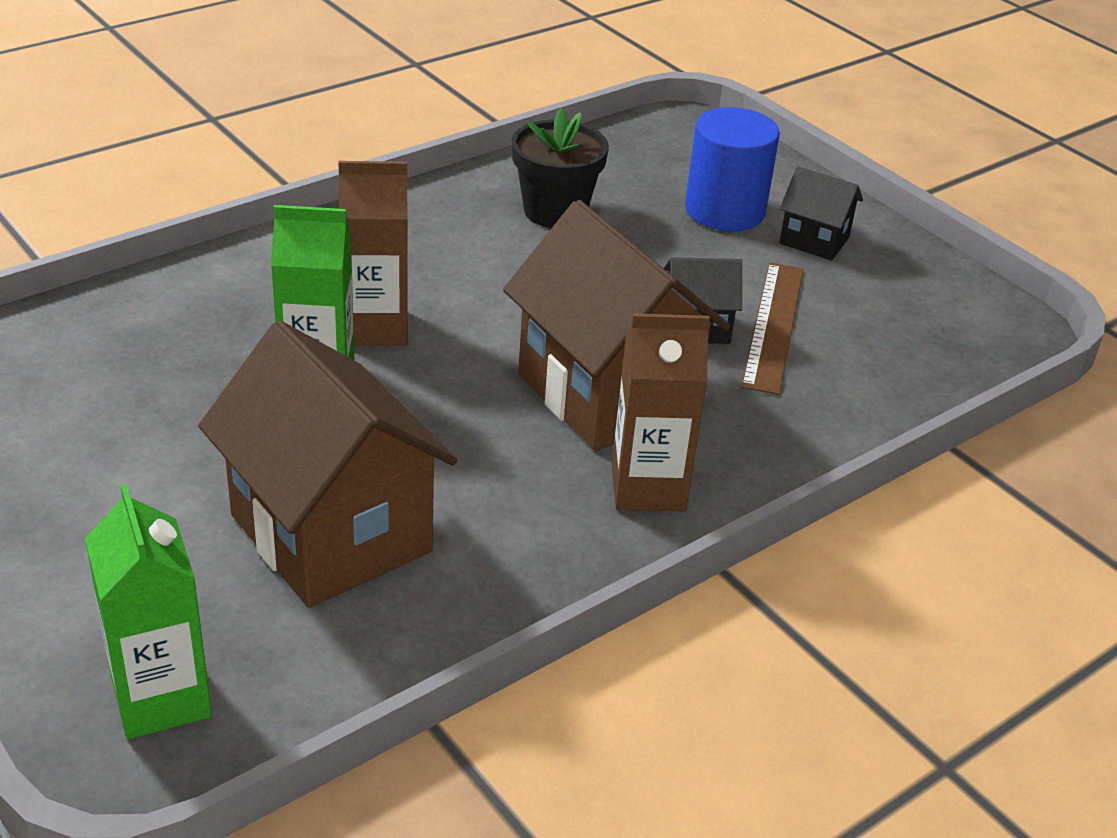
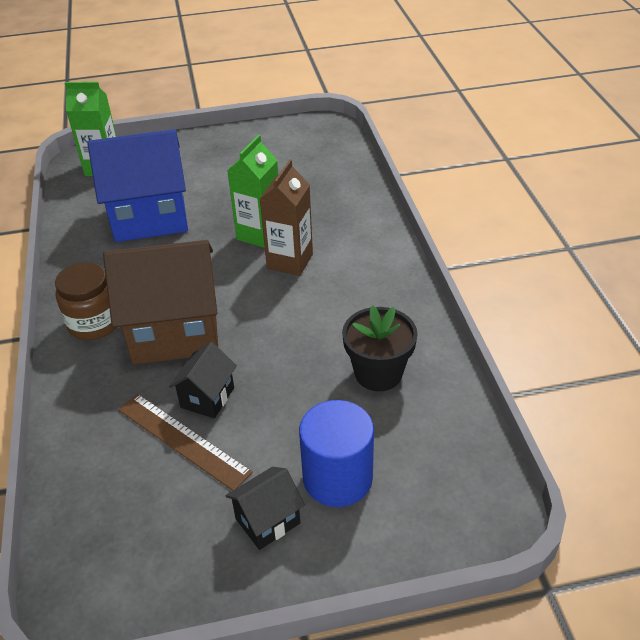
camera: 120 degrees right, 5 degrees up
brown house [198,321,457,608] -> blue house [87,129,188,242]
brown carton [611,313,710,511] -> brown jar [55,262,117,340]

